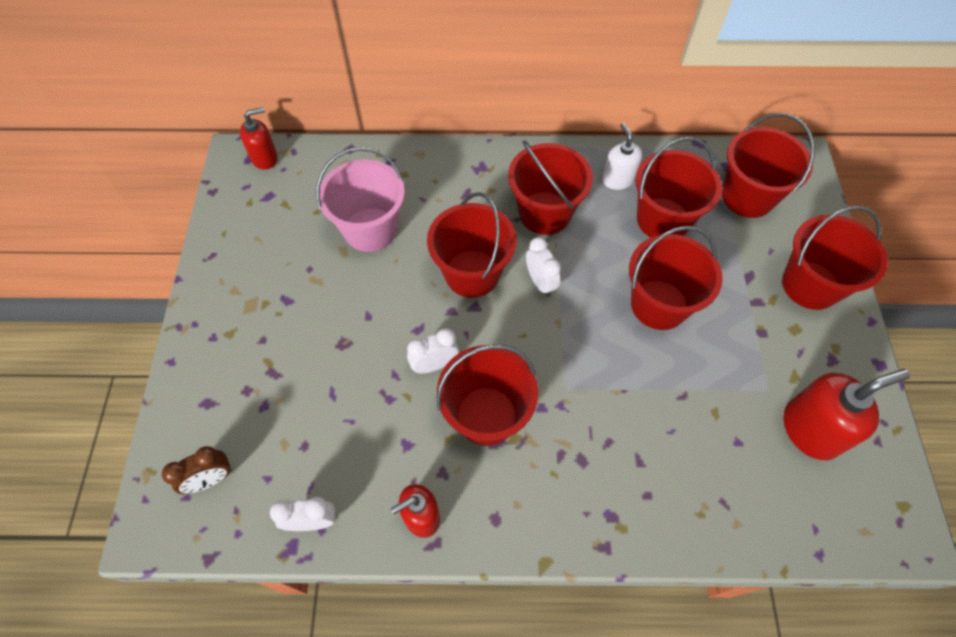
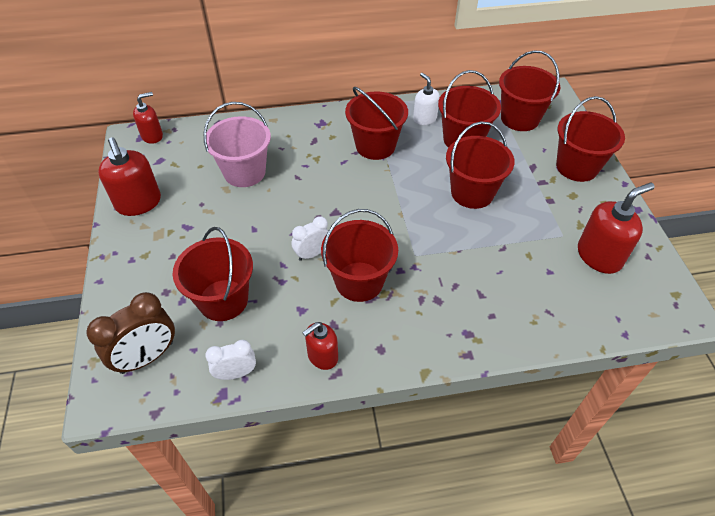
camera: 10 degrees left, 10 degrees down
brown clock [162,446,231,494] -> brown clock [87,292,175,374], size x1.63
red bucket [427,192,517,298] -> red bucket moved to [173,227,253,321]
white clock [526,237,561,297] -> none
none -> red soap dispenser [98,138,161,216]

